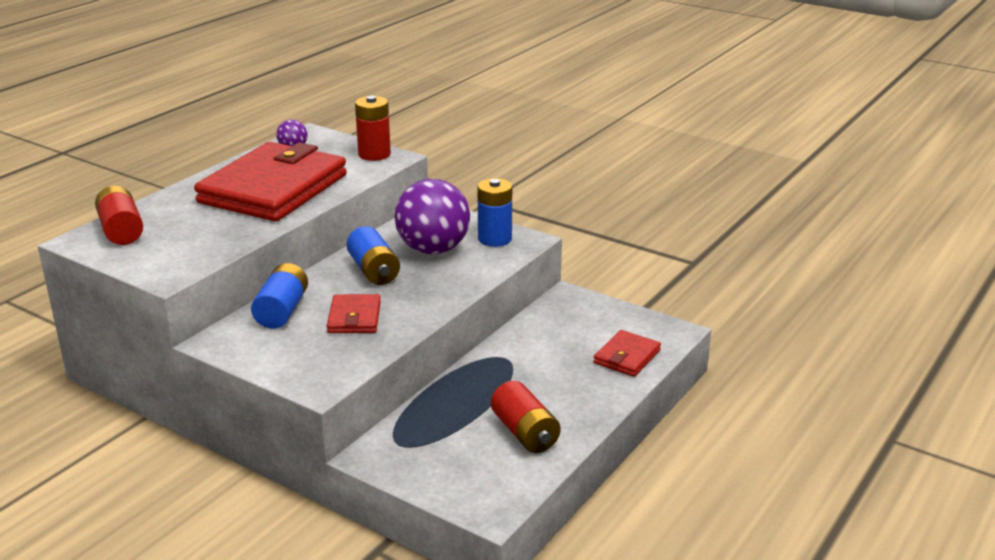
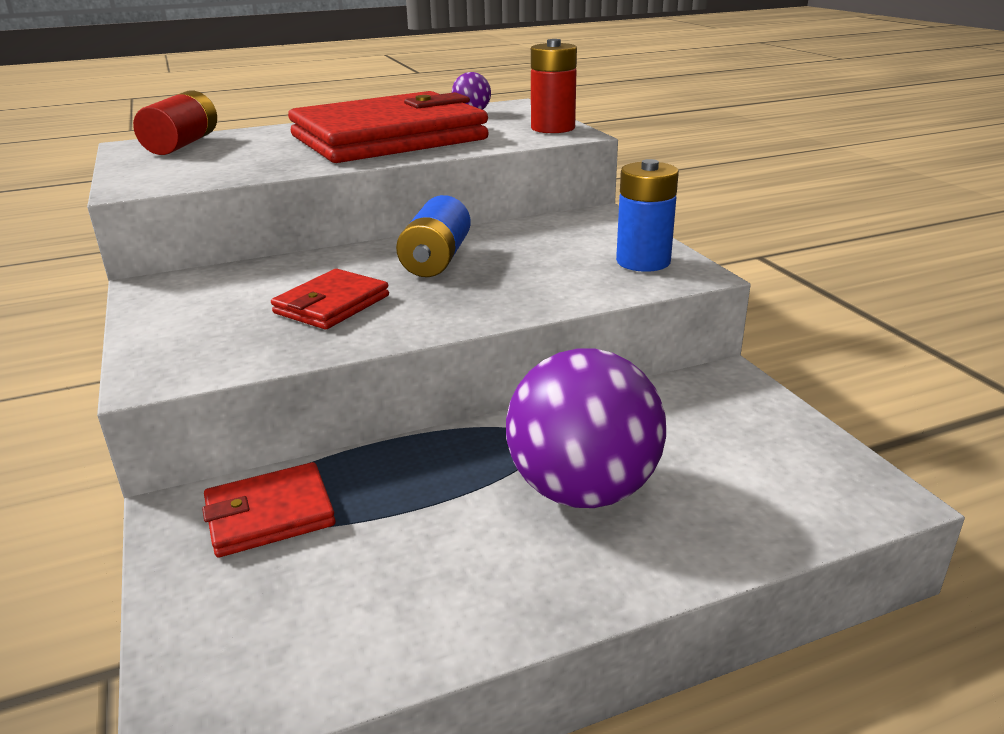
camera: 35 degrees right, 0 degrees up
blue battery [251,263,308,329] -> none
purple ball [394,179,470,254] -> purple ball moved to [506,349,666,508]
red battery [491,381,561,453] -> none
red wallet [594,330,661,377] -> red wallet moved to [202,462,336,557]

